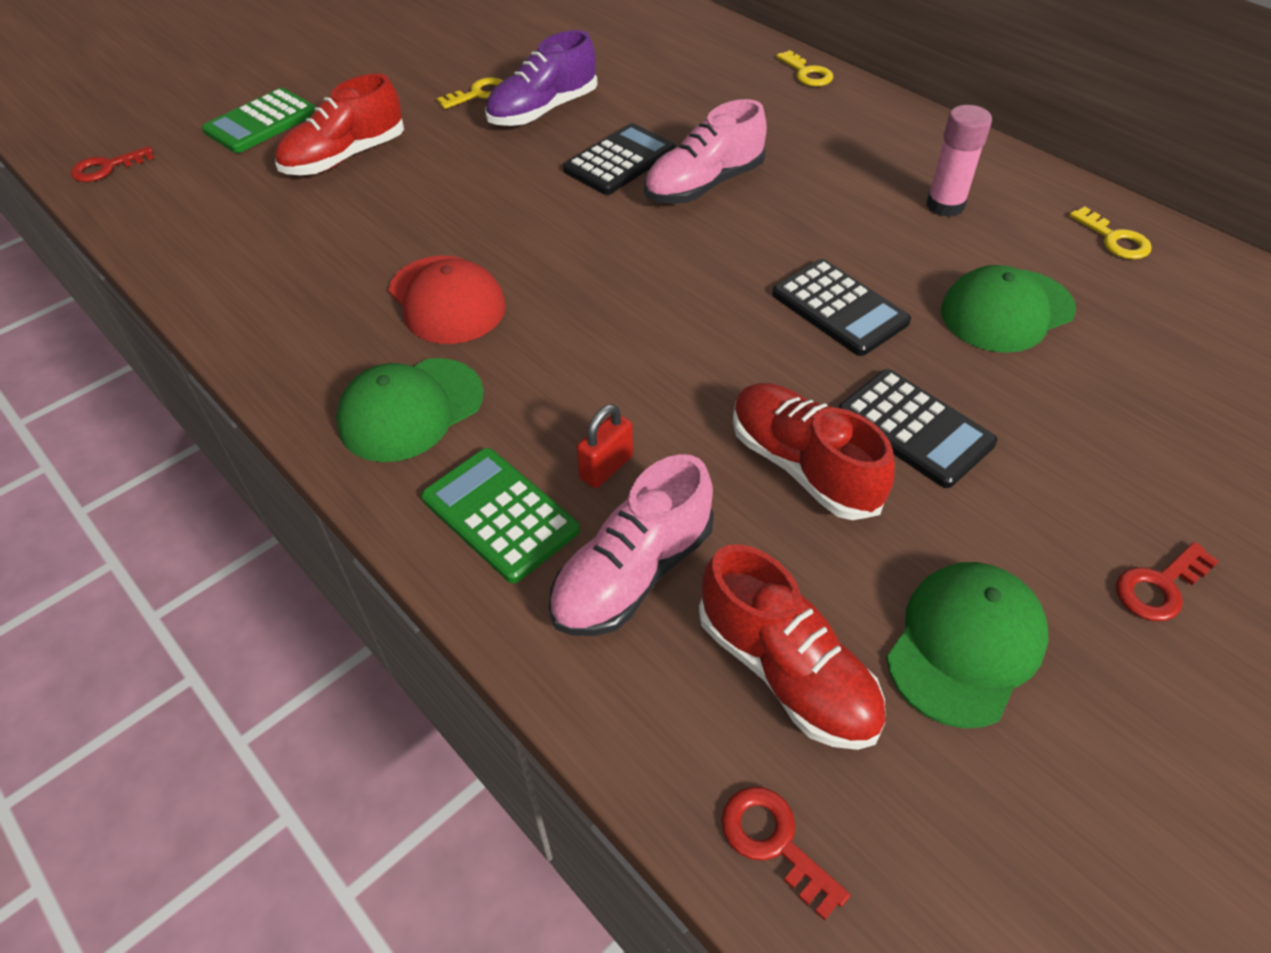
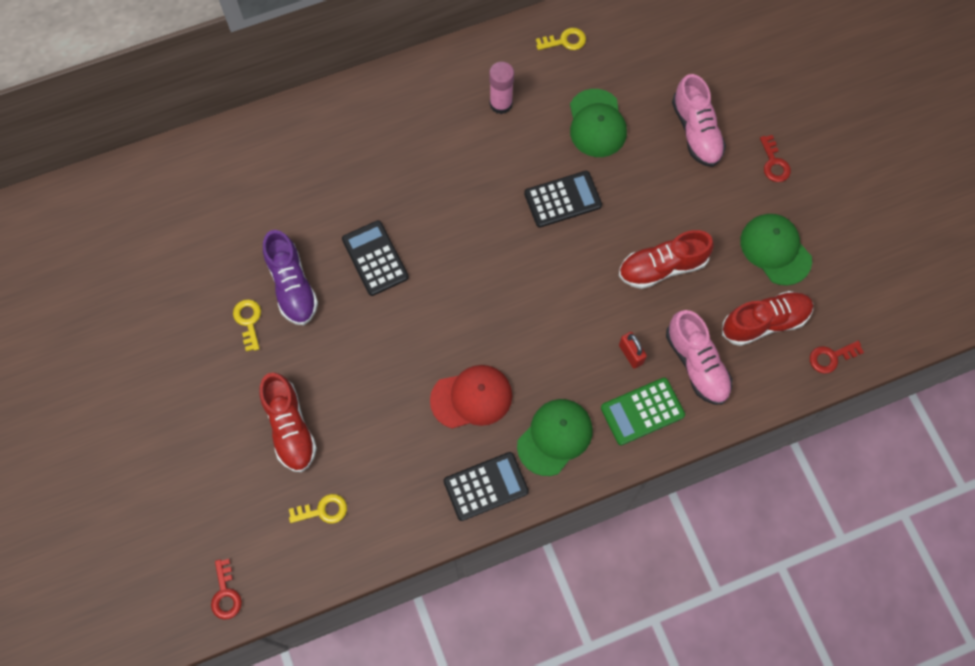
camera: 70 degrees left, 20 degrees up
green calculator [202,88,316,153] -> none
green cap [336,358,484,462] -> green cap turned 120 degrees counterclockwise [517,399,593,476]
pink shoe [644,99,767,204] -> pink shoe moved to [672,74,726,167]
yellow key [776,50,833,86] -> yellow key moved to [289,494,347,524]
black calculator [838,369,997,488] -> black calculator moved to [444,452,529,521]

